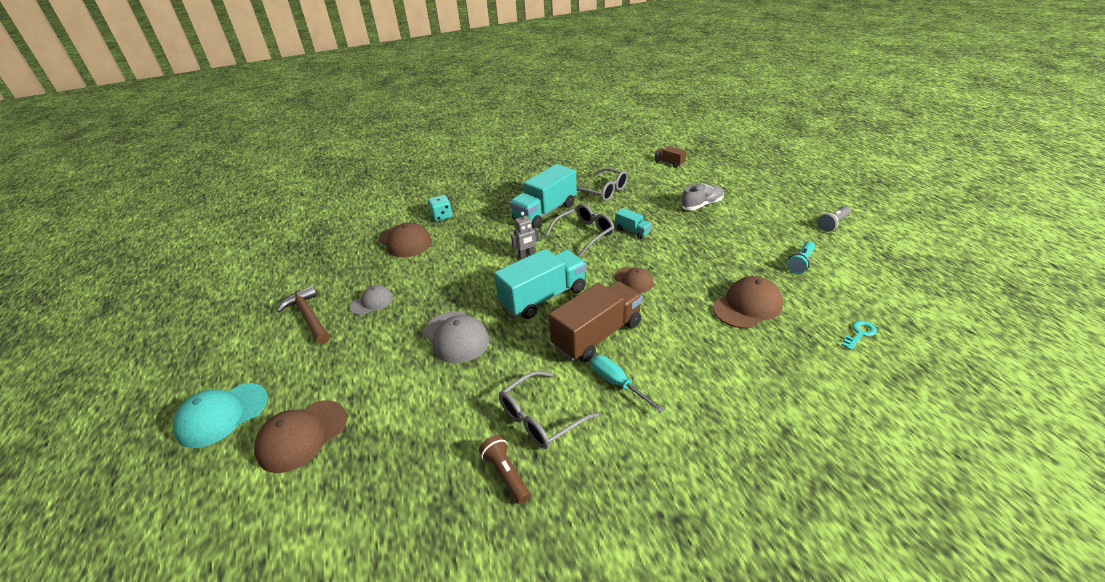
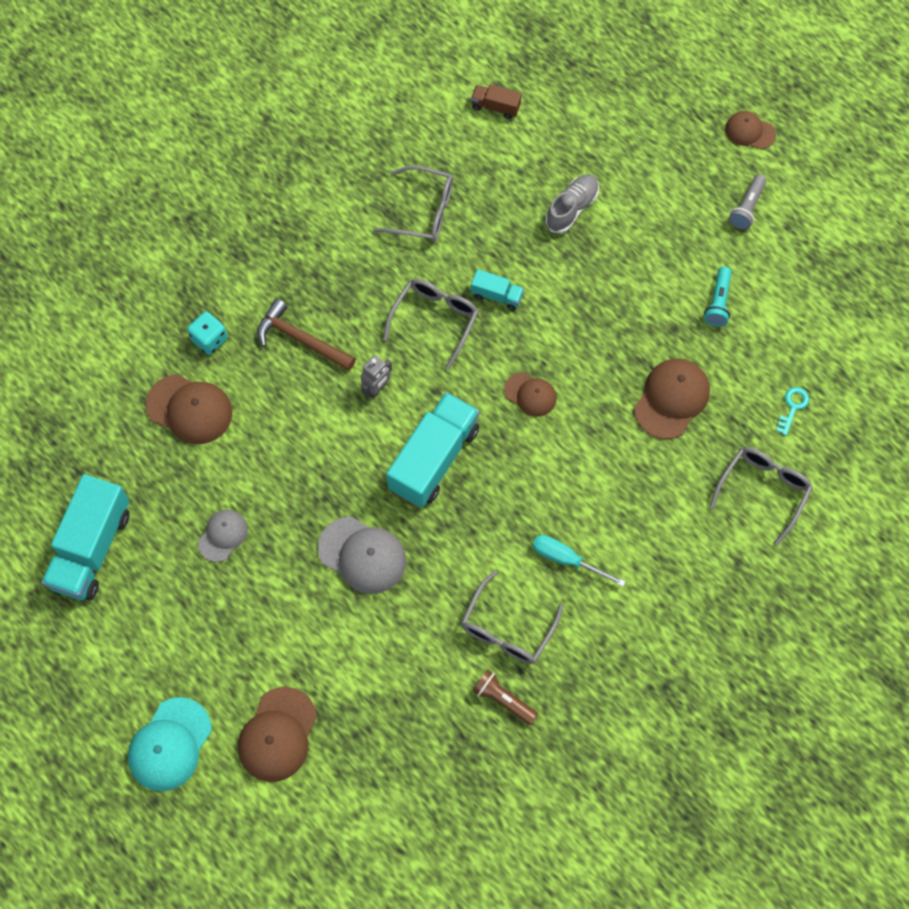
camera: 25 degrees left, 30 degrees up
brown hammer [277,286,330,344] -> brown hammer moved to [257,299,356,371]
turquoise truck [510,164,577,228] -> turquoise truck moved to [41,474,130,600]
brown truck [549,281,643,362] -> none
none -> grey glasses [709,447,813,546]
none -> brown cap [725,111,776,150]

